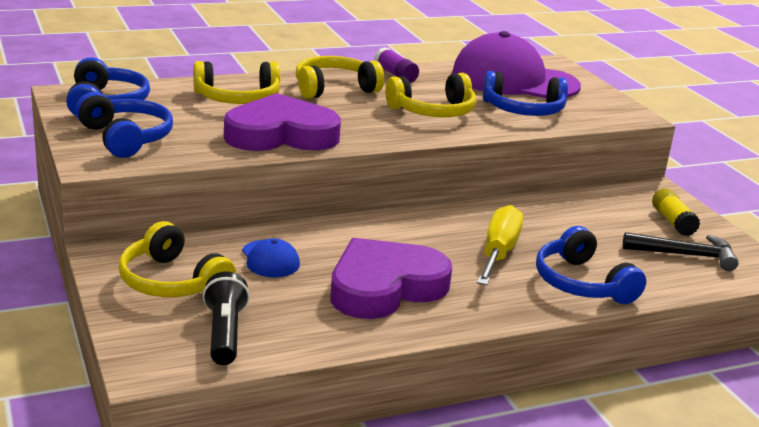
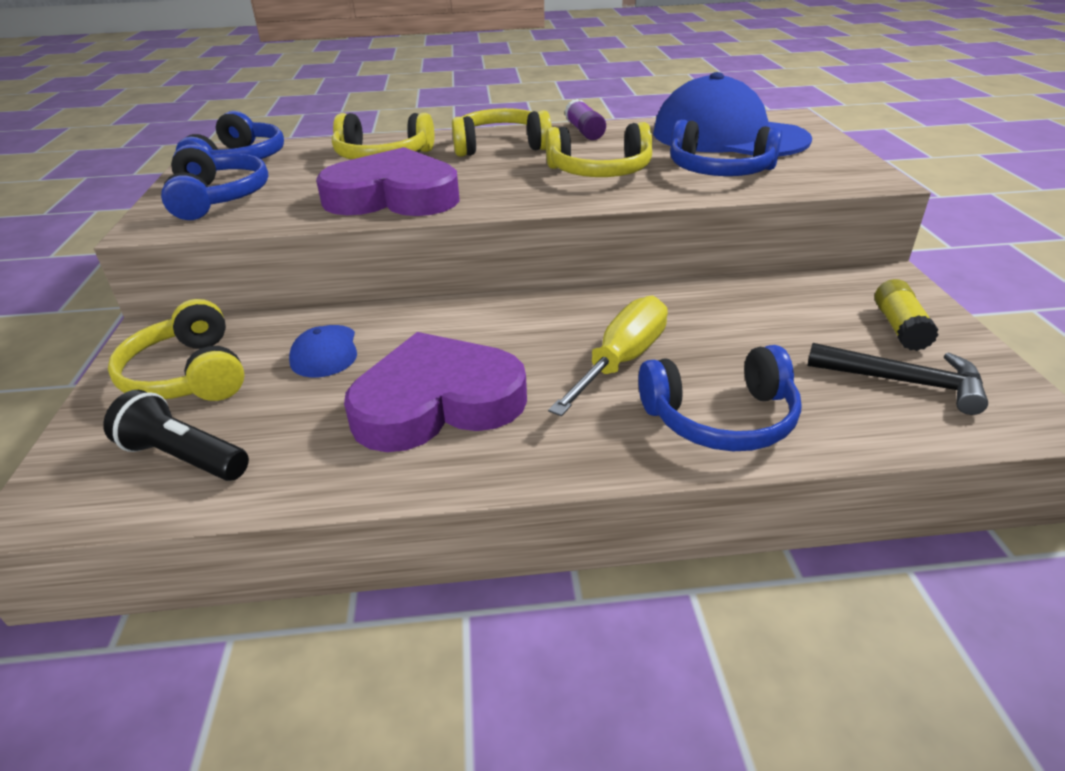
camera: 20 degrees right, 10 degrees up
black flashlight [203,271,250,365] -> black flashlight turned 75 degrees counterclockwise [103,390,249,481]
purple cap [452,31,581,98] -> blue cap [653,72,812,157]
blue headphones [536,226,646,304] -> blue headphones turned 90 degrees counterclockwise [638,345,802,451]

